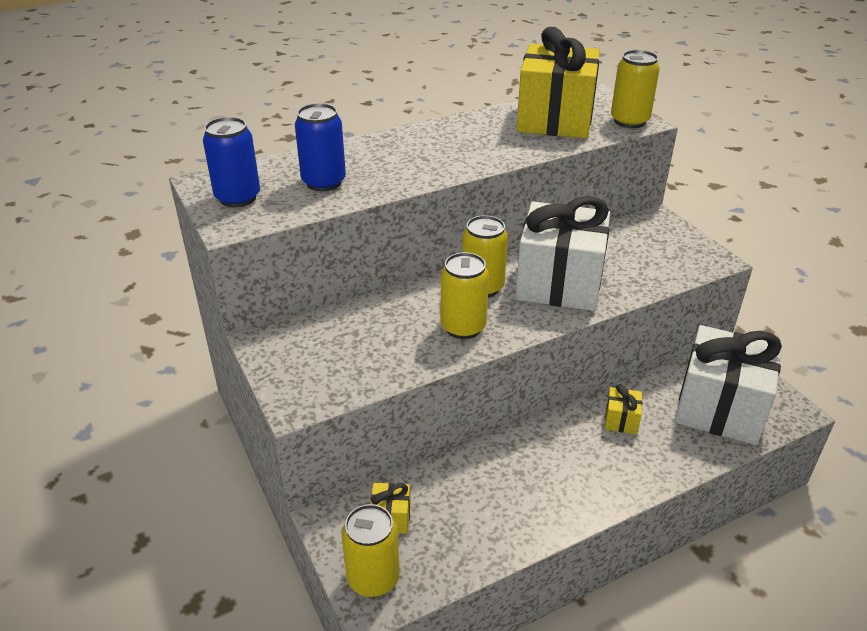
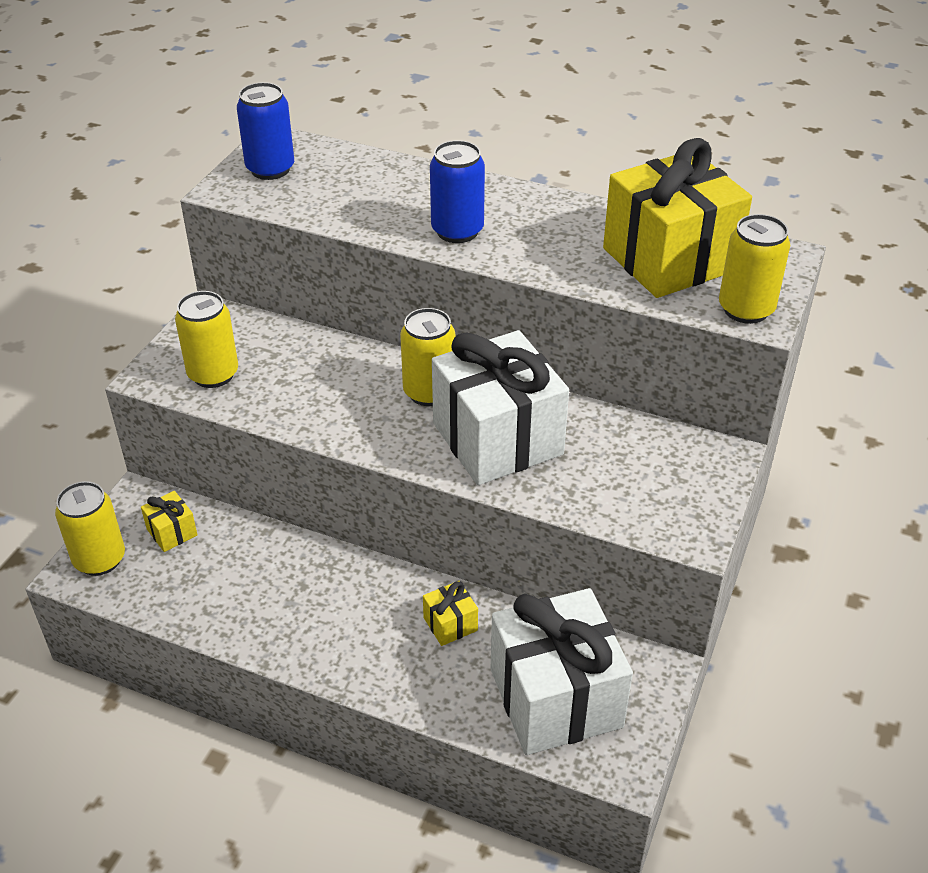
camera: 50 degrees right, 5 degrees up
blue can [295,103,346,191] -> blue can moved to [430,140,485,243]
yellow can [440,252,489,339] -> yellow can moved to [175,291,238,388]

